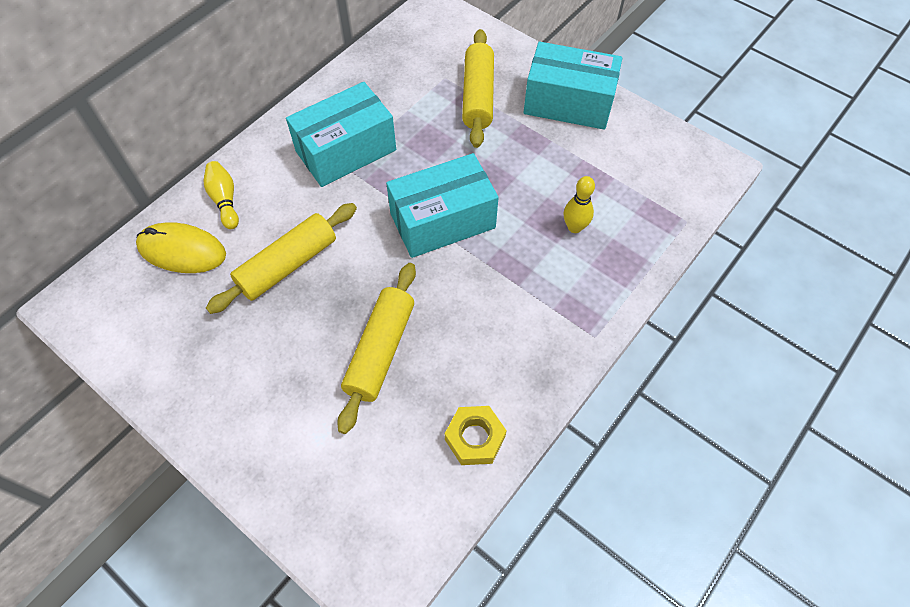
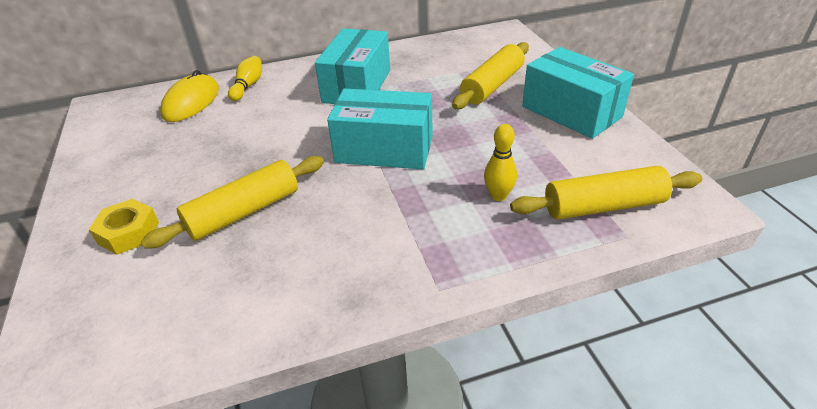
camera: 35 degrees right, 20 degrees down
yellow mouse [136,222,226,273] -> yellow mouse turned 60 degrees clockwise [160,70,219,122]
yellow rolling pin [206,203,357,314] -> yellow rolling pin moved to [510,166,702,220]
turquoise box [286,82,396,187] -> turquoise box turned 75 degrees counterclockwise [315,28,390,104]
yellow nut [445,406,507,465] -> yellow nut moved to [89,199,159,255]

